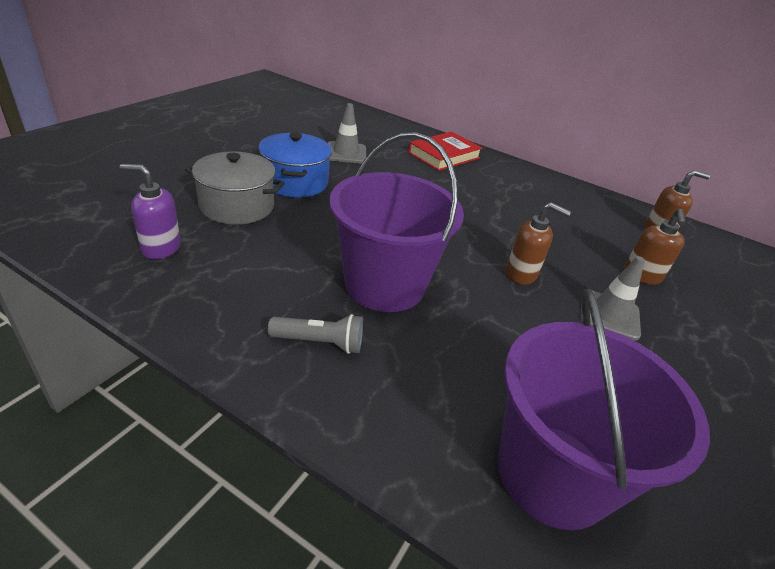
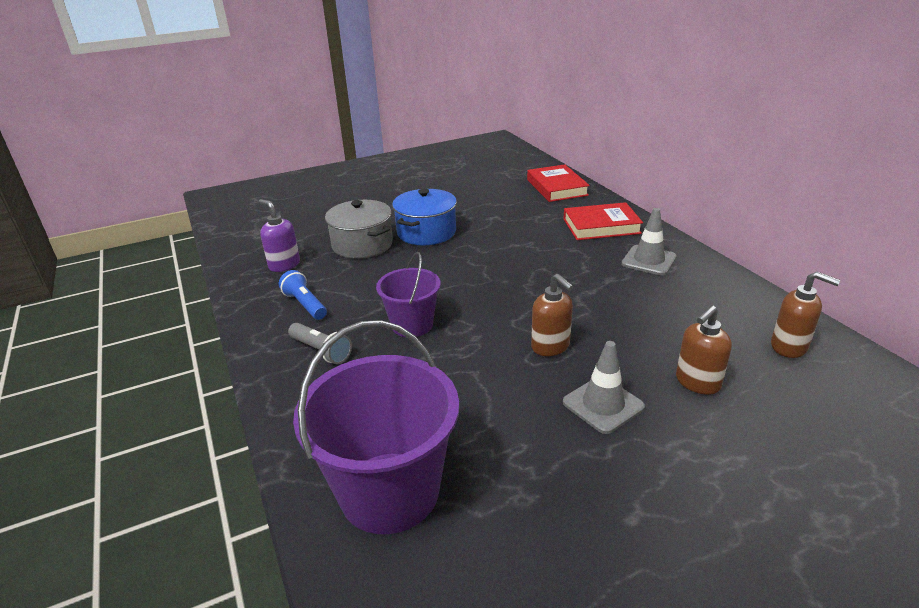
camera: 40 degrees right, 5 degrees down
grey traffic cone [328,103,366,164] -> grey traffic cone moved to [621,208,677,275]
purple bucket [329,132,464,312] -> purple bucket [376,252,441,337], size x0.58
none -> blue flashlight [279,270,327,320]
none -> red book [527,164,590,202]

